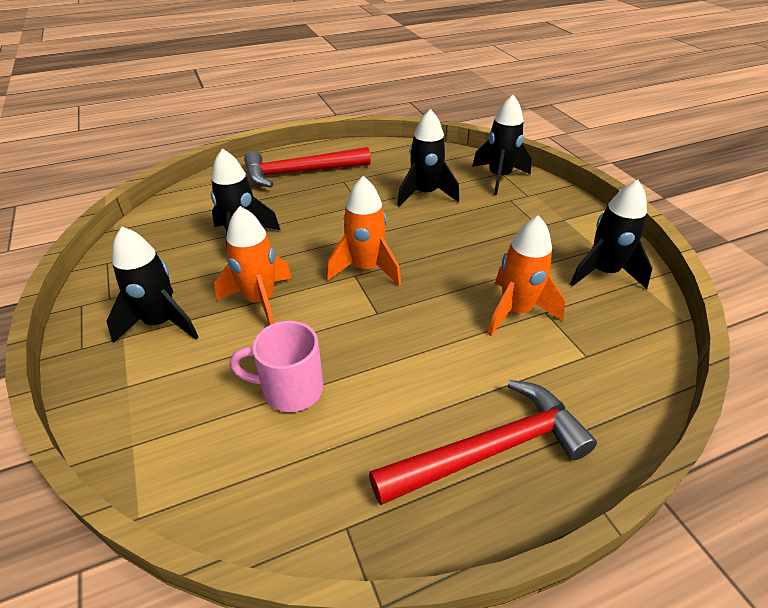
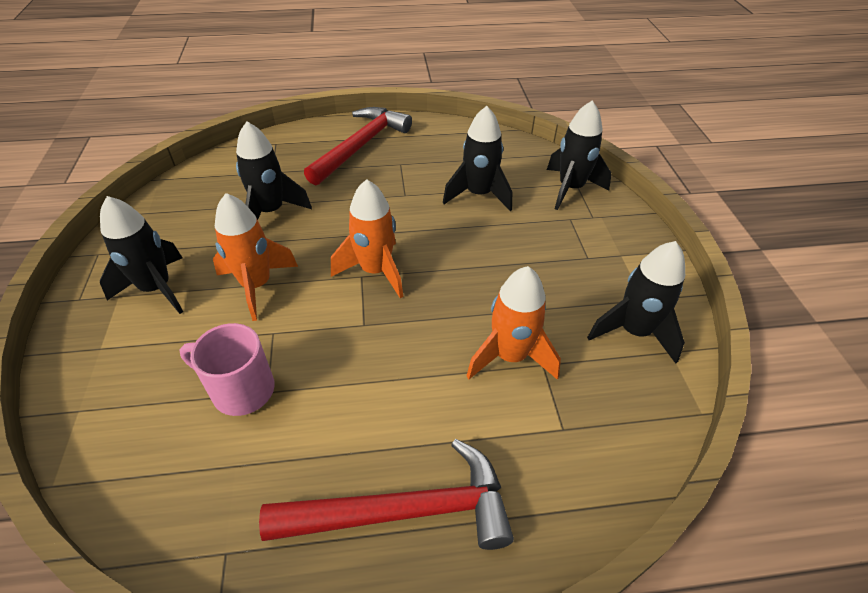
camera: 15 degrees right, 5 degrees up
red hammer [244,147,371,187] -> red hammer turned 120 degrees clockwise [304,107,412,185]

